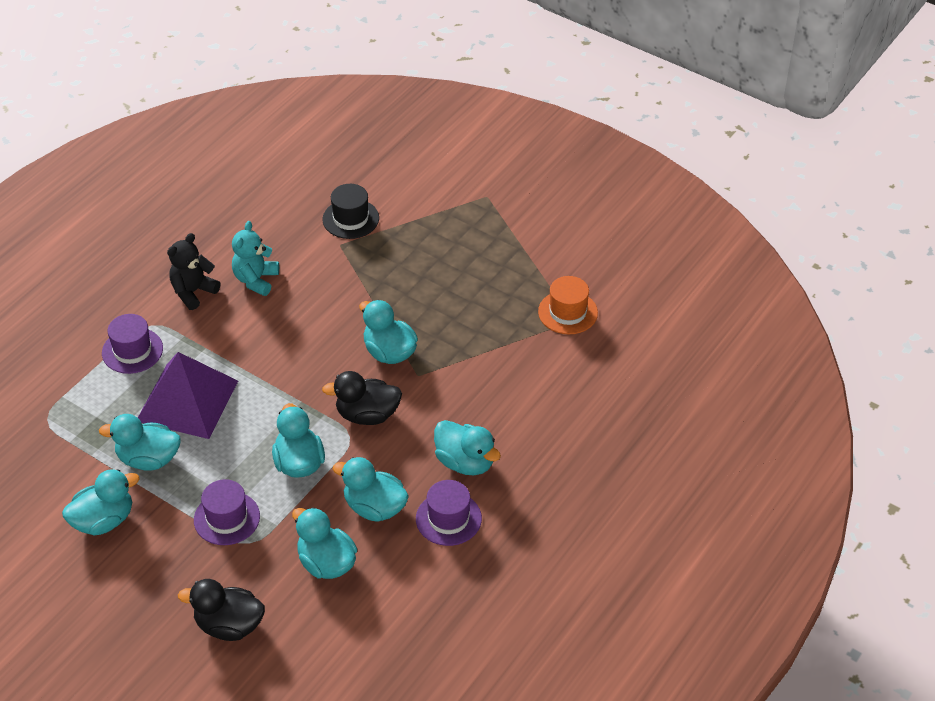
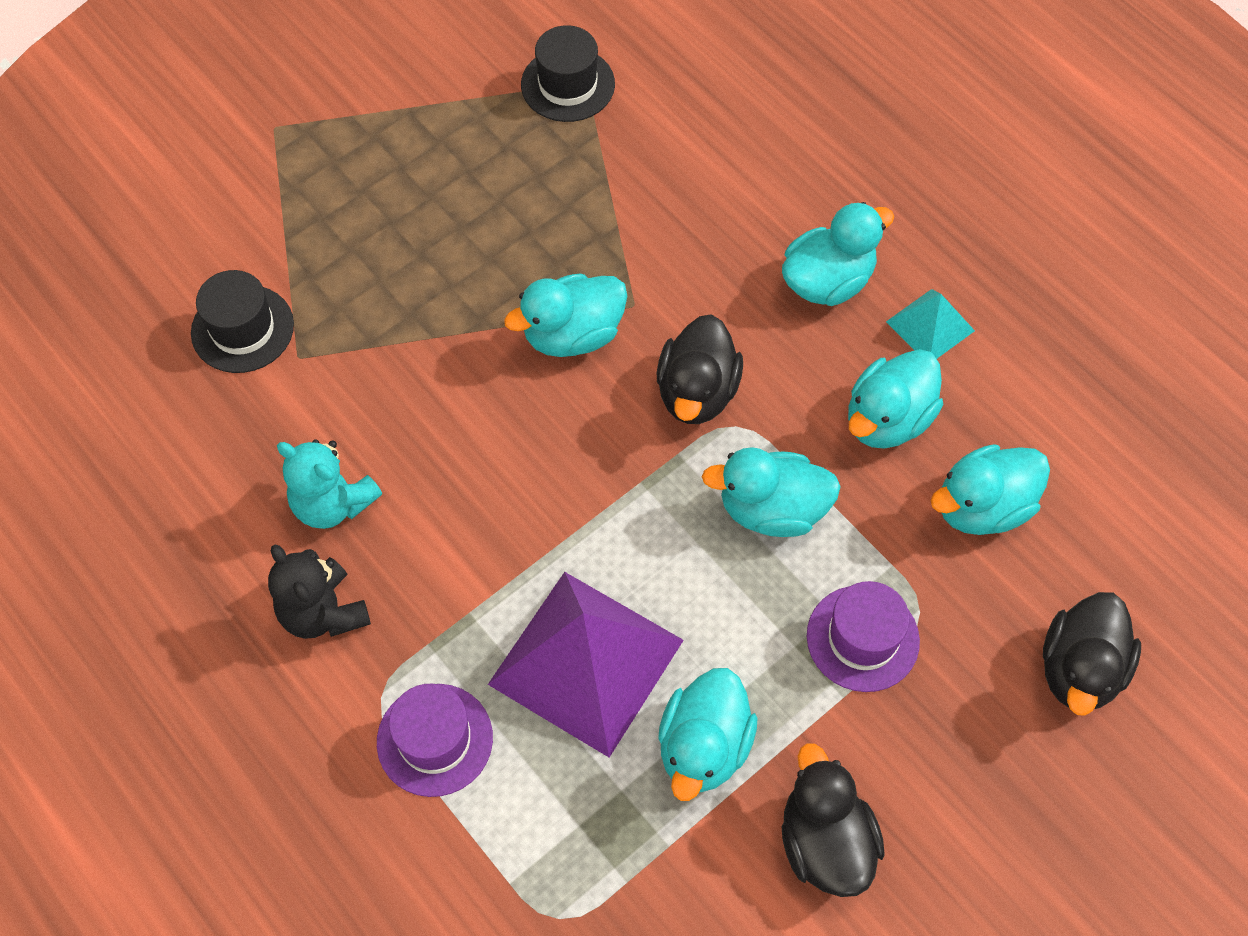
camera: 75 degrees left, 15 degrees up
turquoise duck [62,469,140,535] -> black duck [782,743,885,897]
purple hat [416,480,482,546] -> turquoise pyramid [886,289,975,359]
orange hat [538,276,598,334] -> black hat [521,25,615,122]

